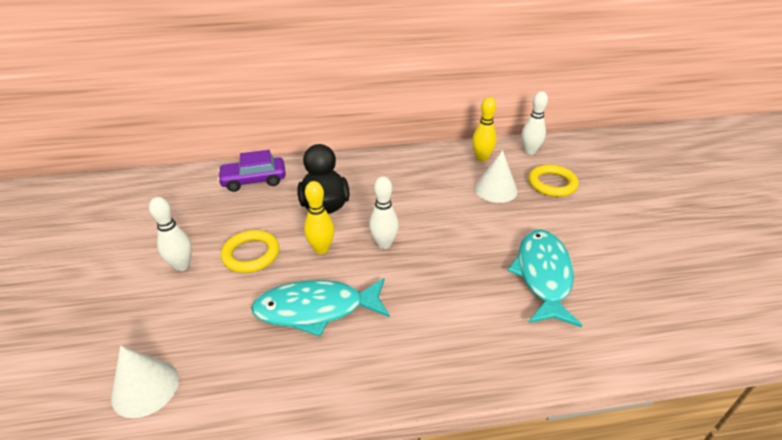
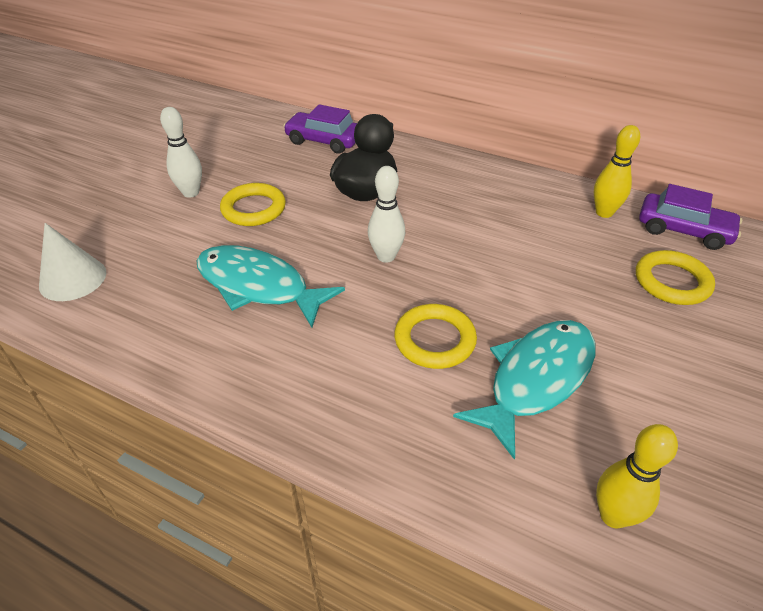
camera: 35 degrees right, 5 degrees up
yellow bowling pin [304,181,334,254] -> yellow bowling pin moved to [596,424,678,528]
white cone [475,150,518,203] -> none
white bowling pin [522,91,548,155] -> purple car [639,184,742,250]
none -> yellow ring [394,304,477,369]

